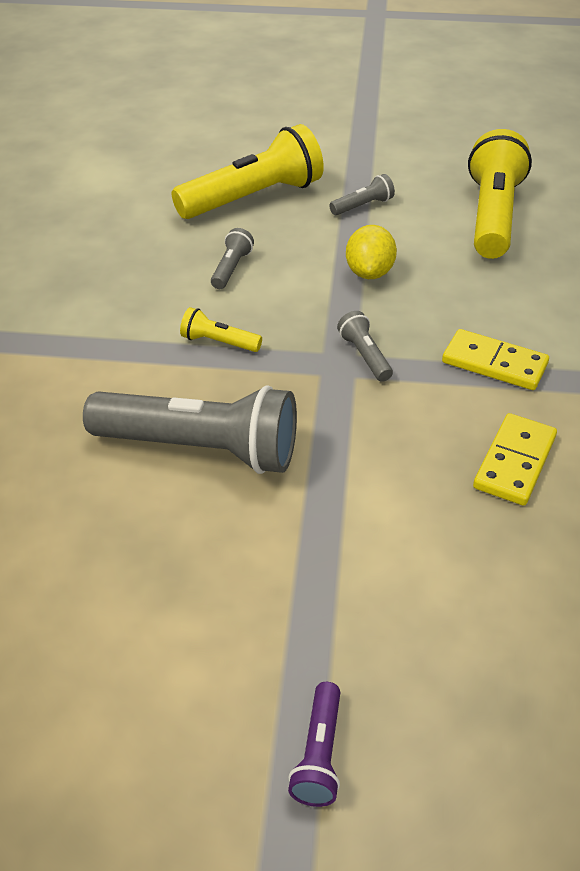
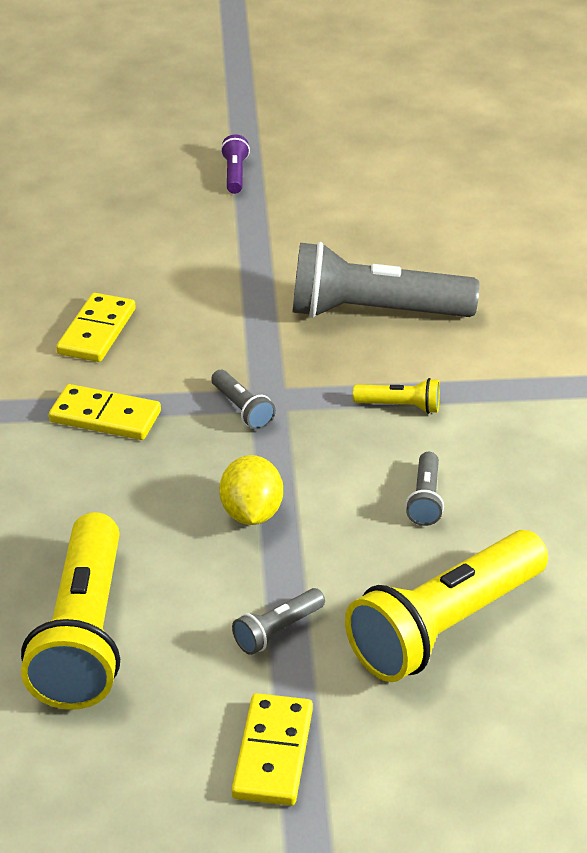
camera: 170 degrees right, 5 degrees down
none -> yellow domino [232,693,313,806]

